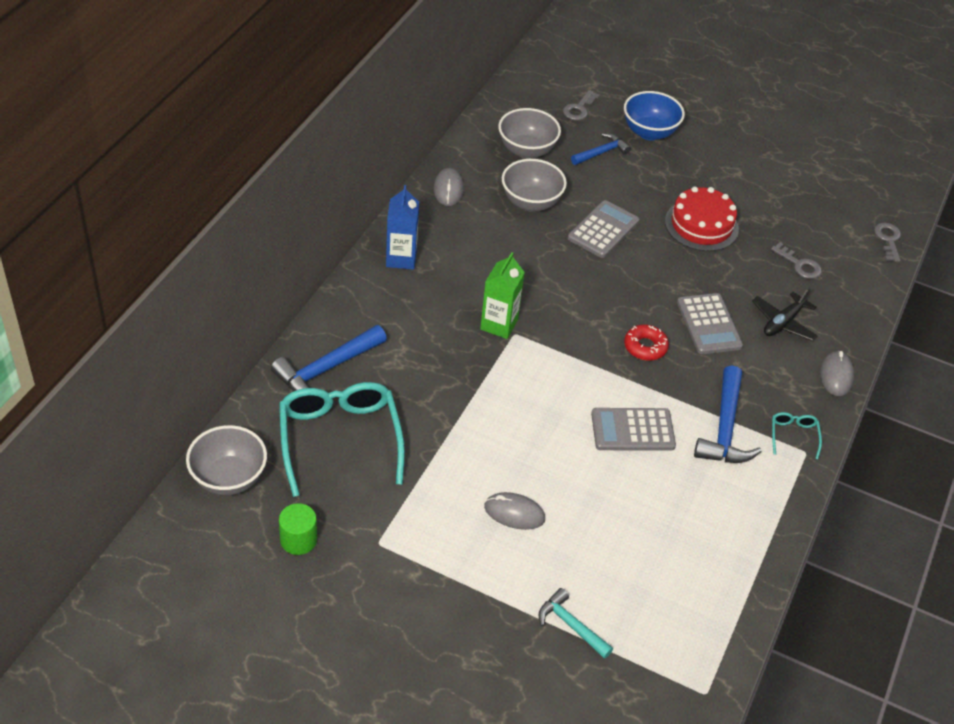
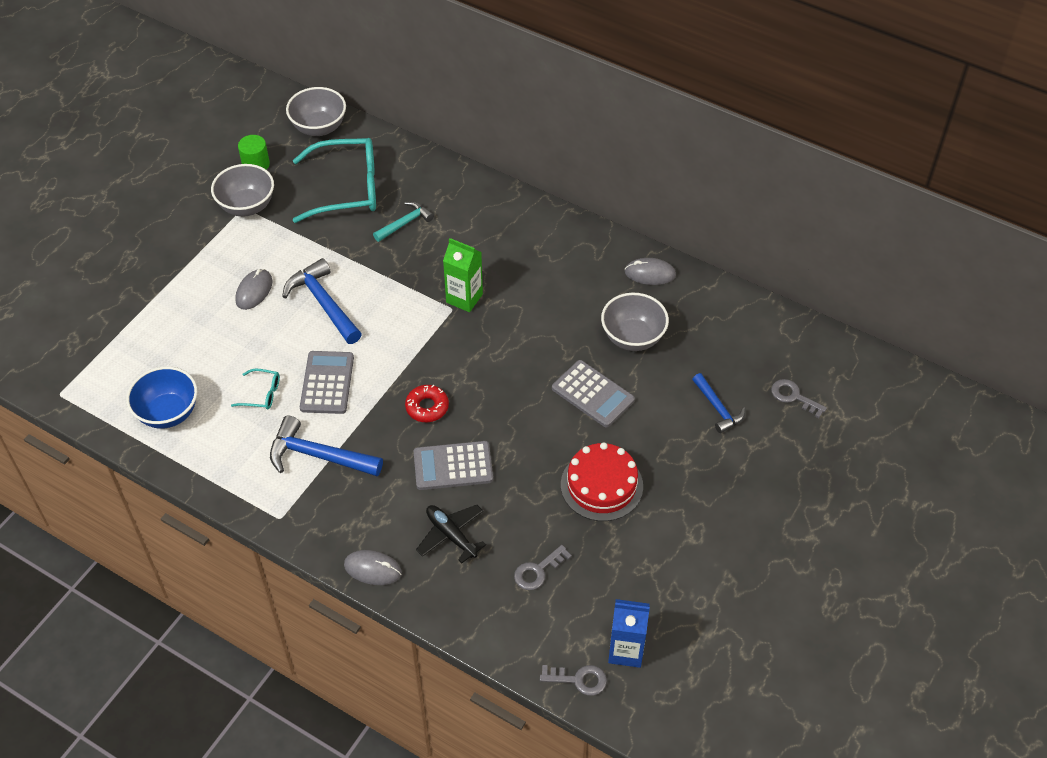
camera: 100 degrees right, 5 degrees up
blue hammer [271,325,387,391] -> blue hammer moved to [282,258,362,344]
blue carton [386,185,419,270] -> blue carton moved to [608,599,650,668]
grey bowl [498,108,561,159] -> grey bowl moved to [211,164,274,217]
turquoise hammer [539,588,613,659] -> turquoise hammer moved to [373,201,434,242]
blue bowl [624,91,685,140] -> blue bowl moved to [126,366,198,429]
turquoise glasses [772,412,822,459] -> turquoise glasses moved to [231,368,280,409]

